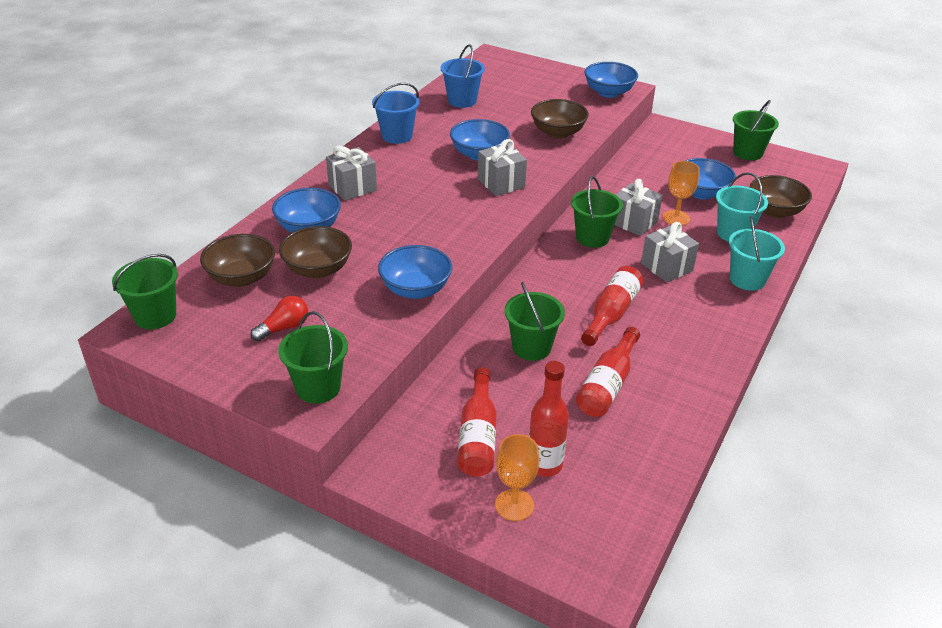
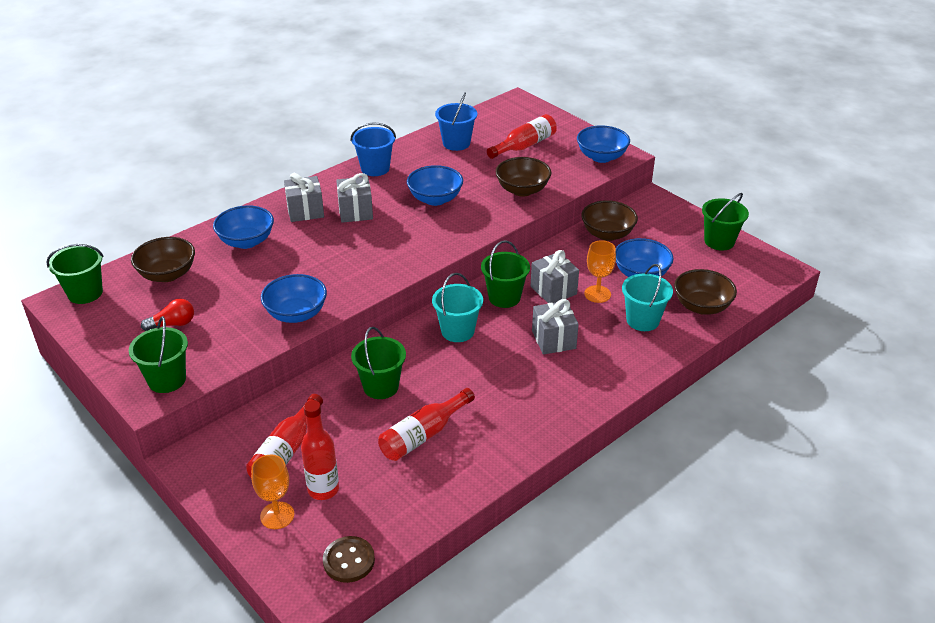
camera: 20 degrees right, 0 degrees up
brown bowl [279,226,352,278] -> brown bowl moved to [581,200,638,241]
grey gift [478,139,527,196] -> grey gift moved to [336,173,373,223]
red bottle [581,266,644,346] -> red bottle moved to [487,114,557,159]
turquoise bucket [729,216,785,291] -> turquoise bucket moved to [432,273,483,342]
none -> brown button [323,536,375,583]

